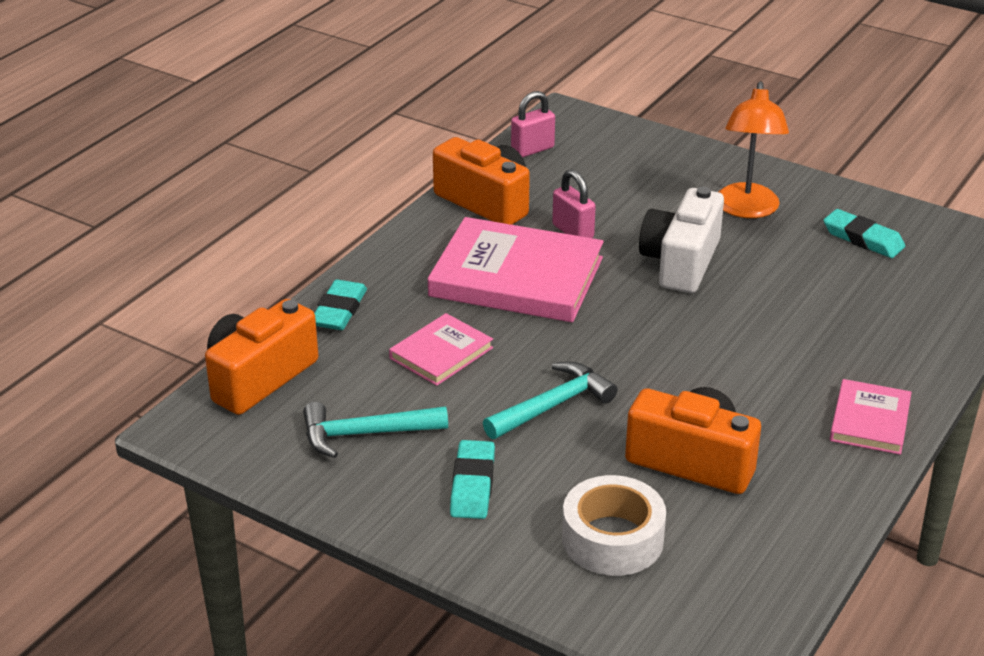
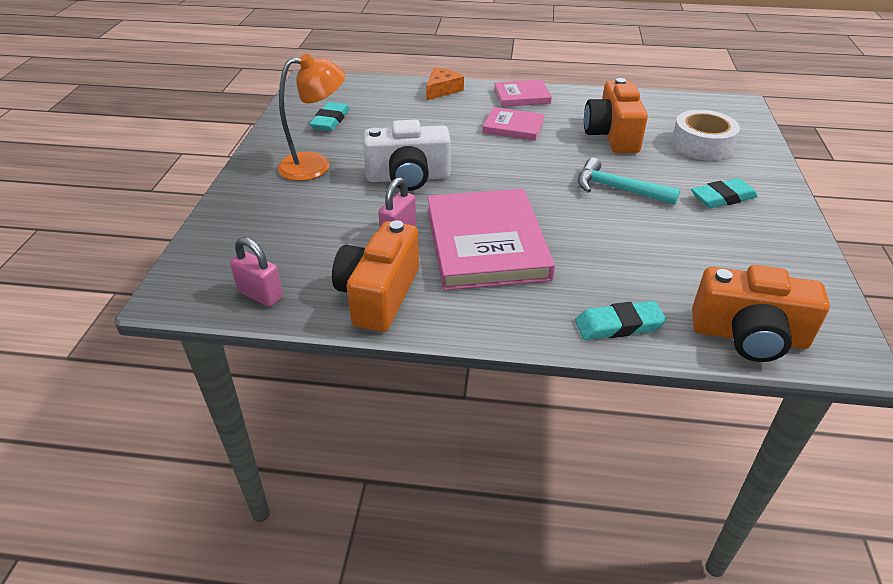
camera: 115 degrees left, 5 degrees up
turquoise hammer [303,402,448,458] -> none
pink book [389,313,493,386] -> pink book moved to [483,107,545,141]
none -> orange cheese [426,68,464,100]

